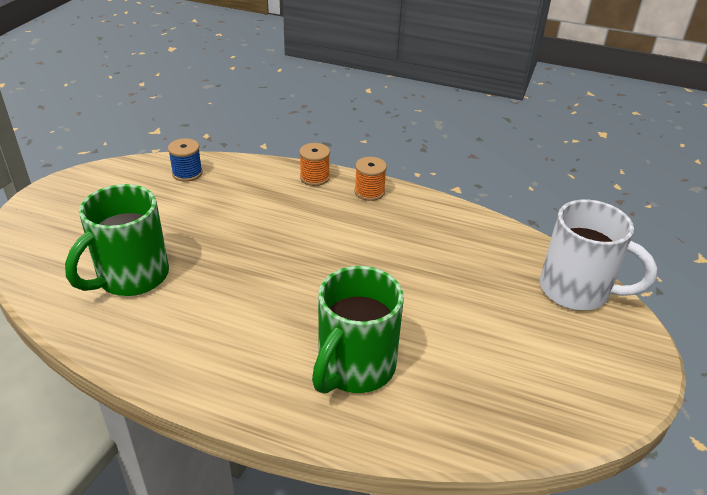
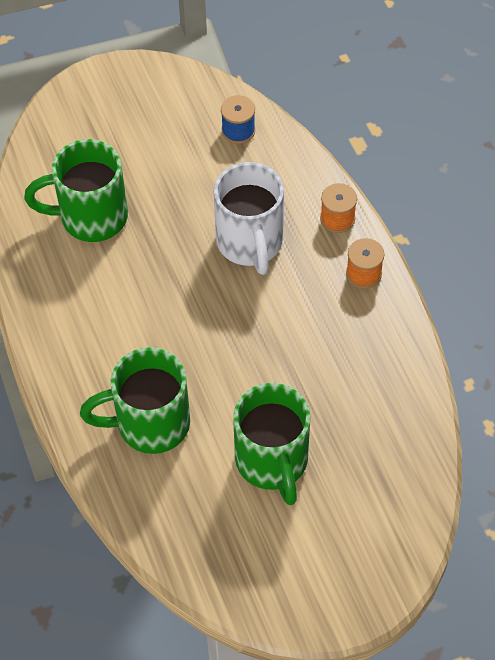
camera: 50 degrees right, 20 degrees up
white mug [540,199,657,310] -> white mug moved to [214,162,284,275]
none -> green mug [233,383,310,505]

